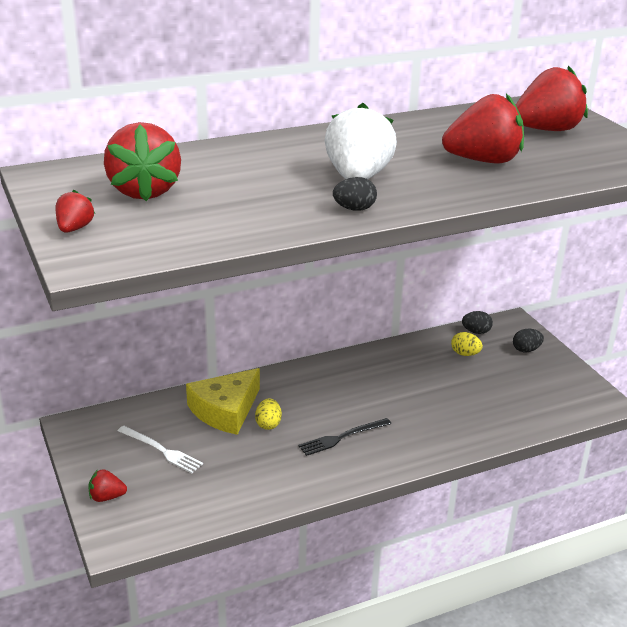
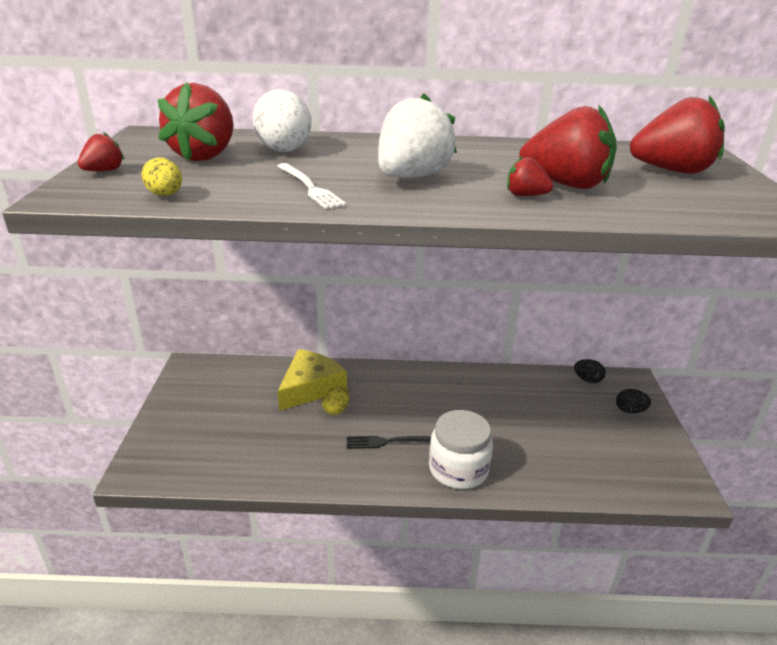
camera: 25 degrees right, 0 degrees up
red strawberry [88,469,127,502] -> red strawberry moved to [507,156,553,196]
white fork [118,426,203,473] -> white fork moved to [277,163,347,209]
yellow cheese [186,368,260,435] -> yellow cheese turned 150 degrees clockwise [278,349,347,411]
black egg [333,177,377,211] -> none
yellow egg [451,332,483,356] -> yellow egg moved to [141,158,182,196]
none -> white egg [253,89,311,152]
none -> white jar [429,410,493,489]

